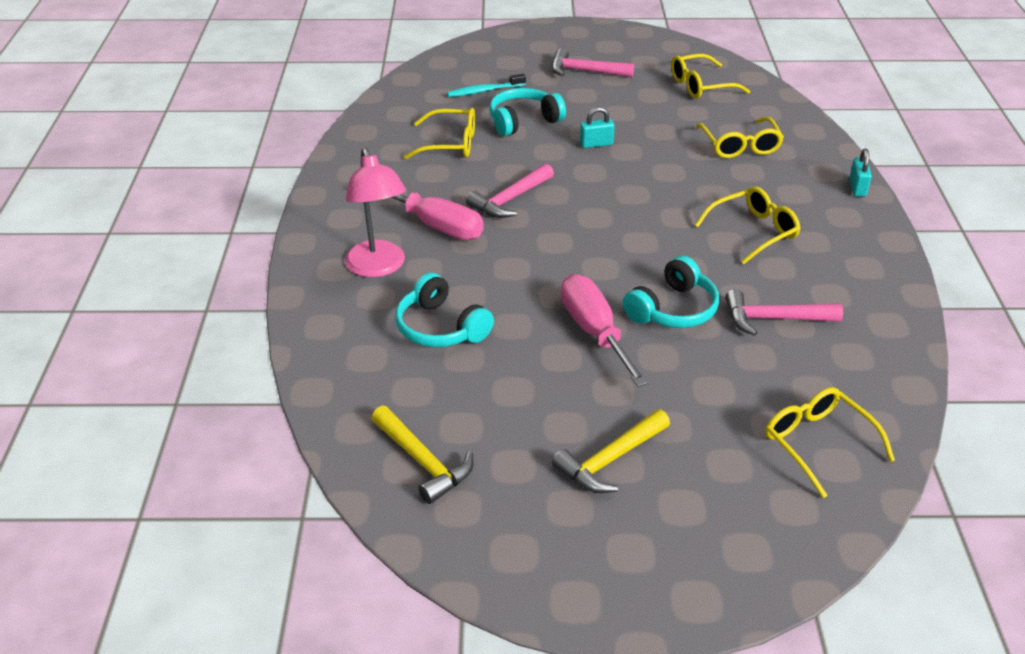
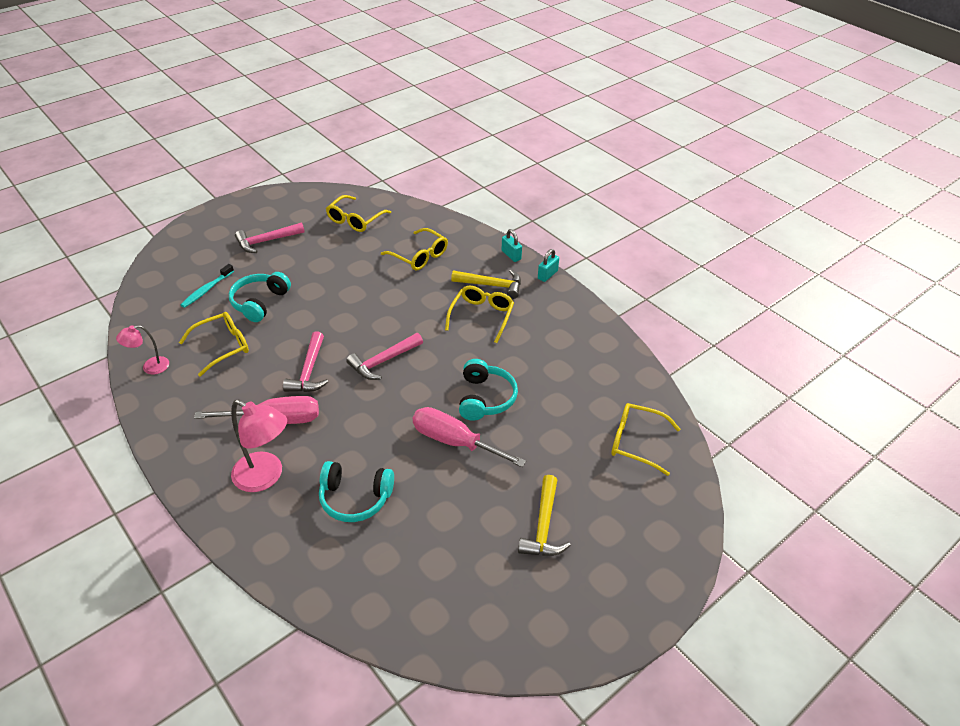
camera: 40 degrees left, 5 degrees up
yellow hammer [371,406,473,504] -> yellow hammer moved to [451,270,521,299]
turquoise padlock [580,107,615,148] -> turquoise padlock moved to [538,249,559,282]
pink hammer [725,289,843,336] -> pink hammer moved to [346,333,423,380]
none -> pink lamp [116,325,169,374]

